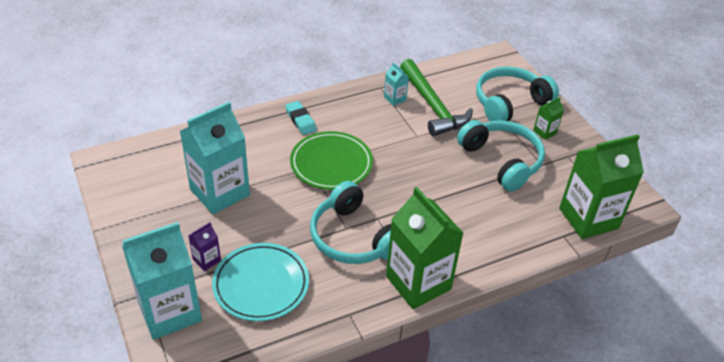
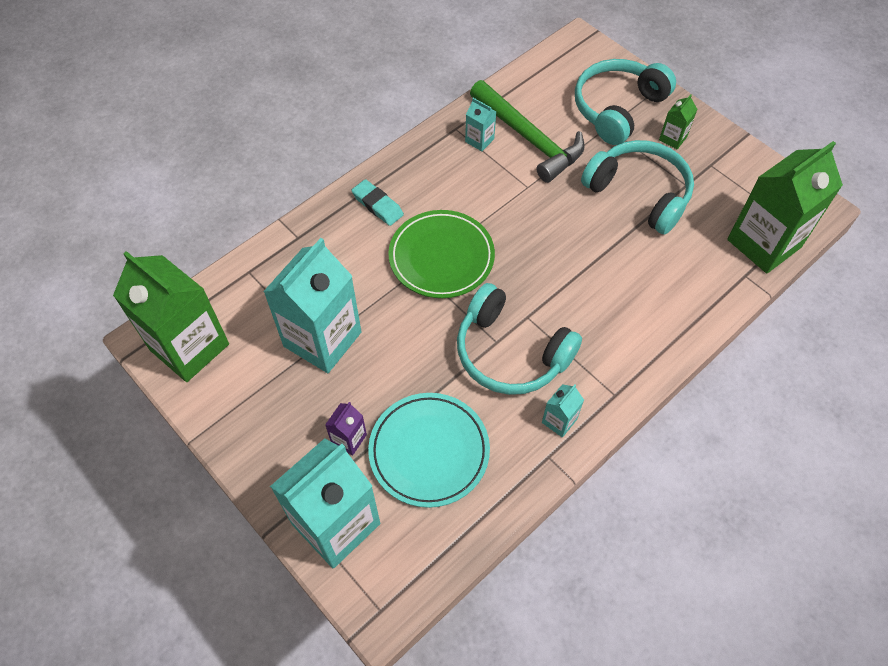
camera: 15 degrees left, 15 degrees up
green carton [386,187,463,309] -> green carton moved to [113,251,229,382]
none -> turquoise carton [542,384,584,438]

